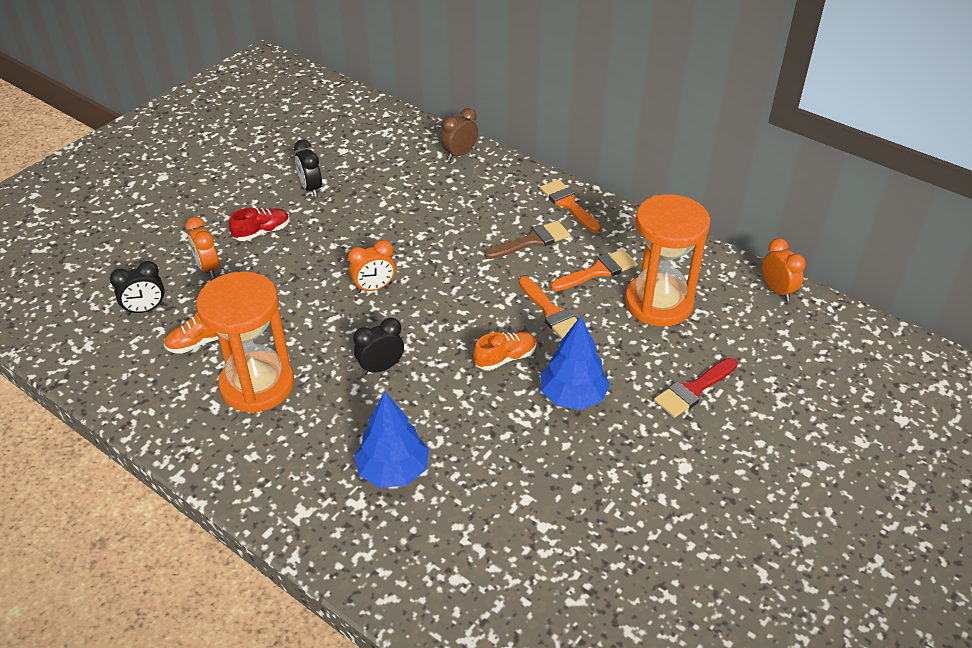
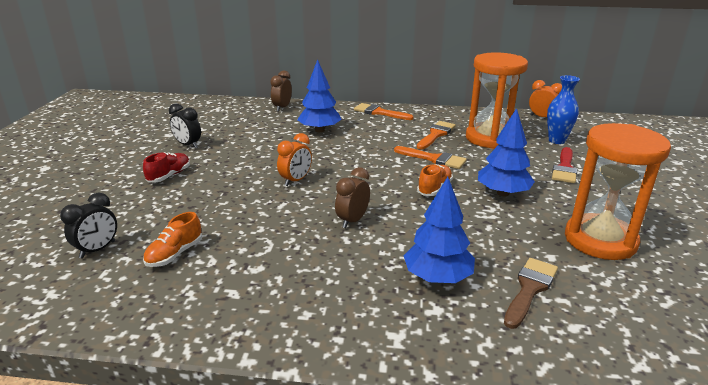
camera: 30 degrees left, 15 degrees down
orange clock [185,217,219,278] -> none
orange hourglass [196,271,294,413] -> orange hourglass moved to [565,123,671,260]
black clock [353,318,404,375] -> brown clock [335,167,370,228]
brown brush [485,221,570,259] -> brown brush moved to [504,258,558,329]
none -> blue tree [297,59,342,132]
none -> blue vase [547,75,580,144]

